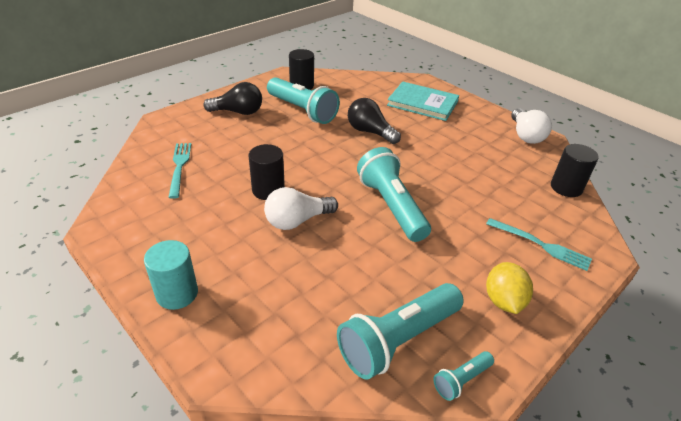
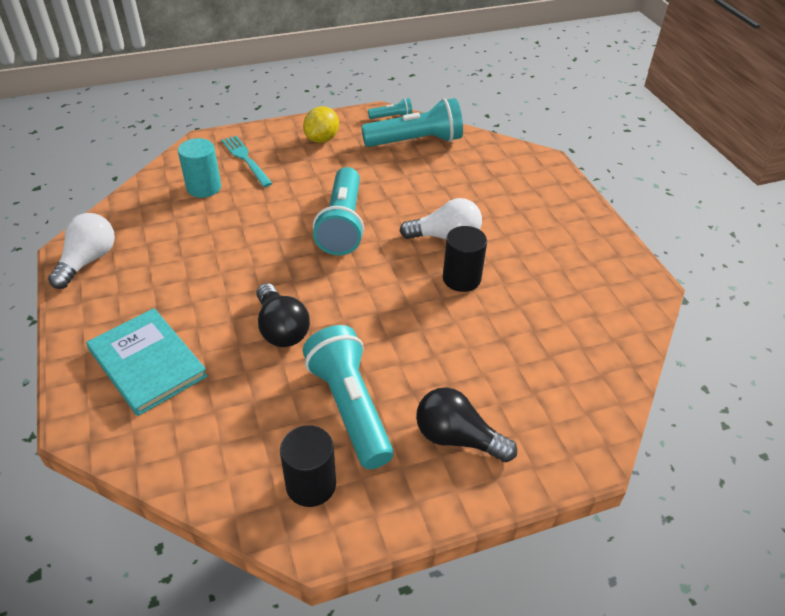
camera: 155 degrees left, 5 degrees up
turquoise cylinder [144,240,198,310] -> turquoise cylinder moved to [178,138,221,198]
turquoise fork [168,143,191,199] -> none
black cylinder [551,144,599,197] -> none

